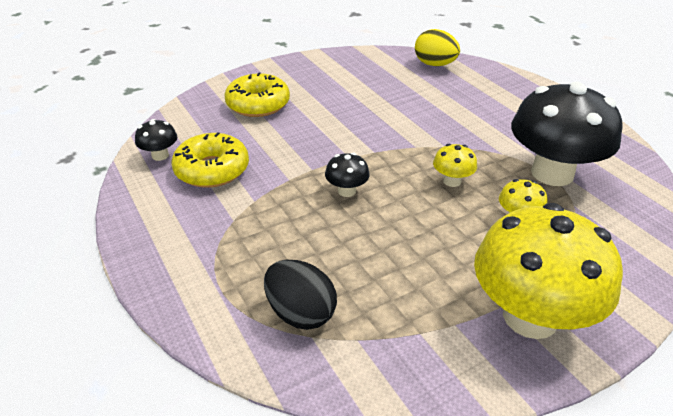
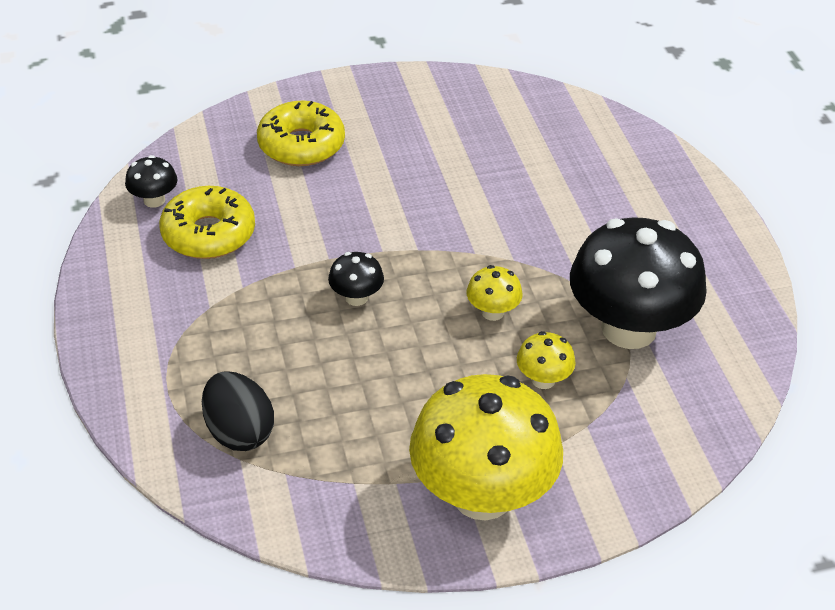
camera: 15 degrees right, 5 degrees up
yellow egg [415,29,460,66] -> none

